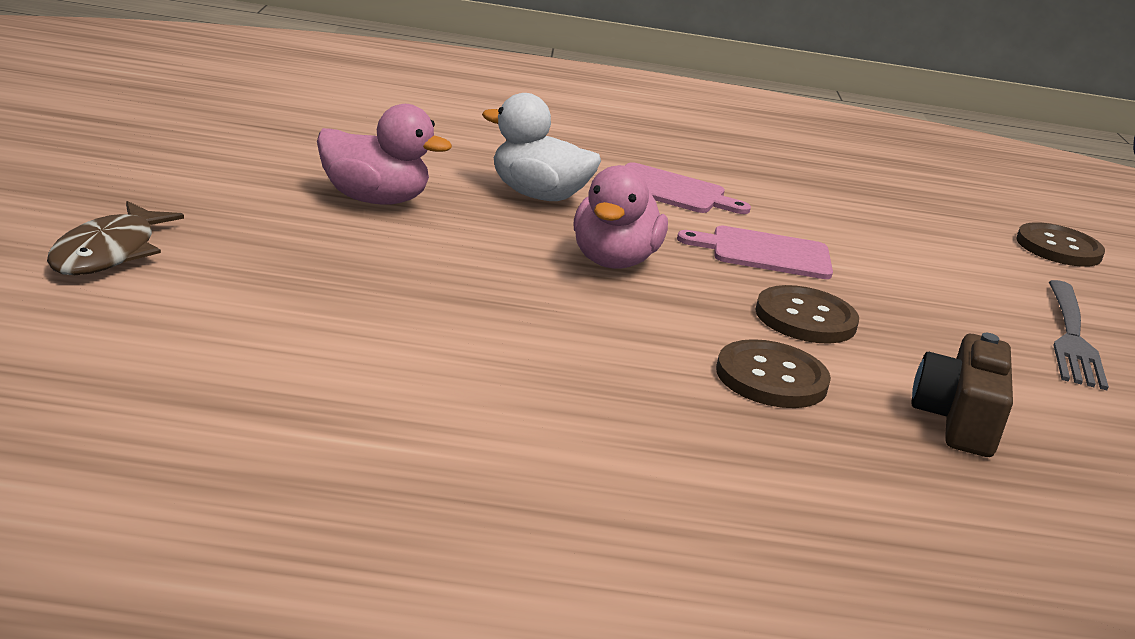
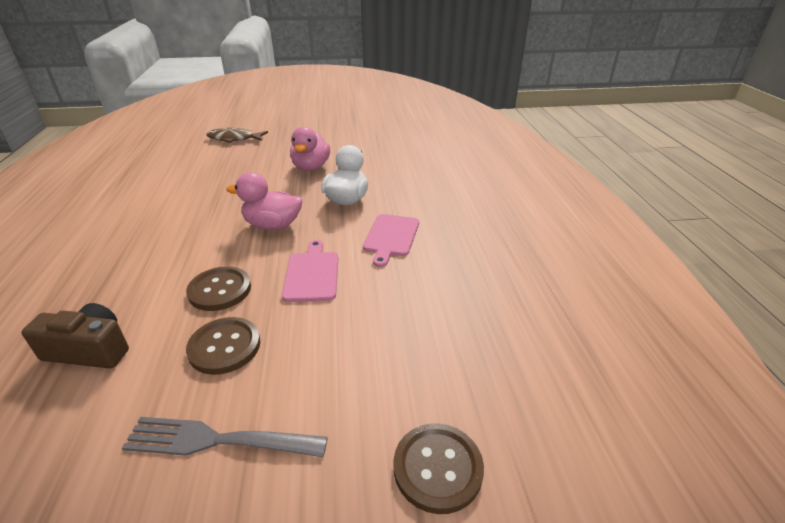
camera: 85 degrees right, 10 degrees up
brown button [716,339,831,408] -> brown button moved to [186,317,260,375]

